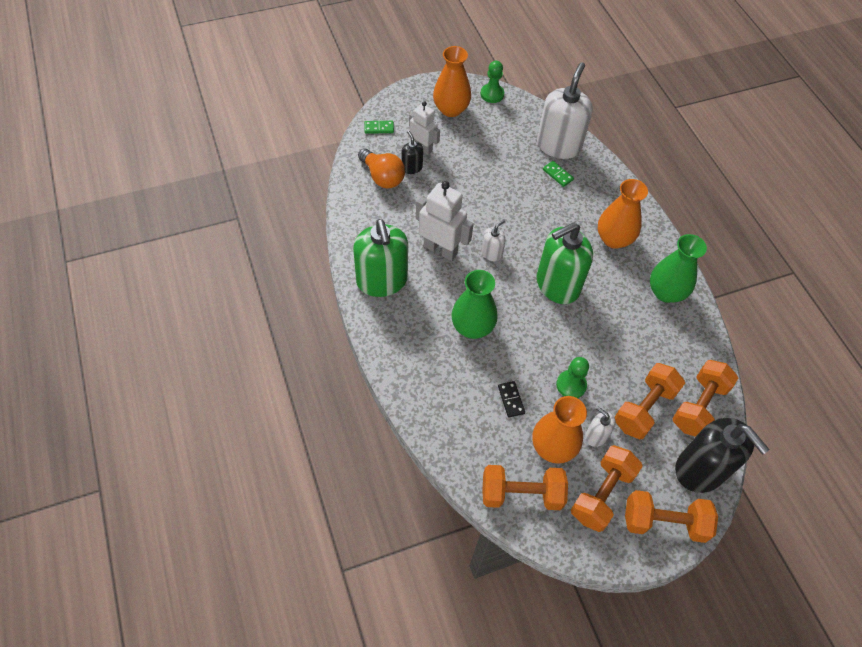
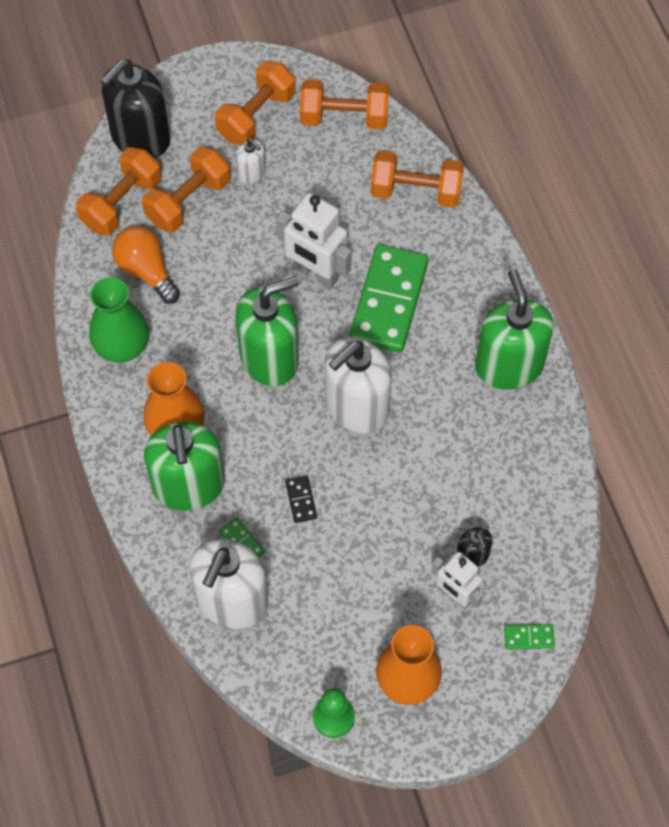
camera: 175 degrees left, 5 degrees up
orange light bulb [358,148,405,188] -> orange light bulb moved to [112,226,180,304]
white robot [416,181,474,261] -> white robot moved to [276,193,351,289]
green vase [452,270,498,339] -> green domino [349,244,429,352]
white soap dispenser [481,219,505,261] -> white soap dispenser [325,337,392,433], size x2.15
black domino [498,381,525,418] -> black domino moved to [285,475,317,523]
orange vase [532,396,587,464] -> none
green pawn [556,357,589,398] -> none
orange dumbbell [625,490,718,543] -> orange dumbbell moved to [370,151,464,208]
black soap dispenser [675,418,770,493] -> black soap dispenser turned 105 degrees counterclockwise [101,59,170,159]
none -> green soap dispenser [144,422,225,511]

